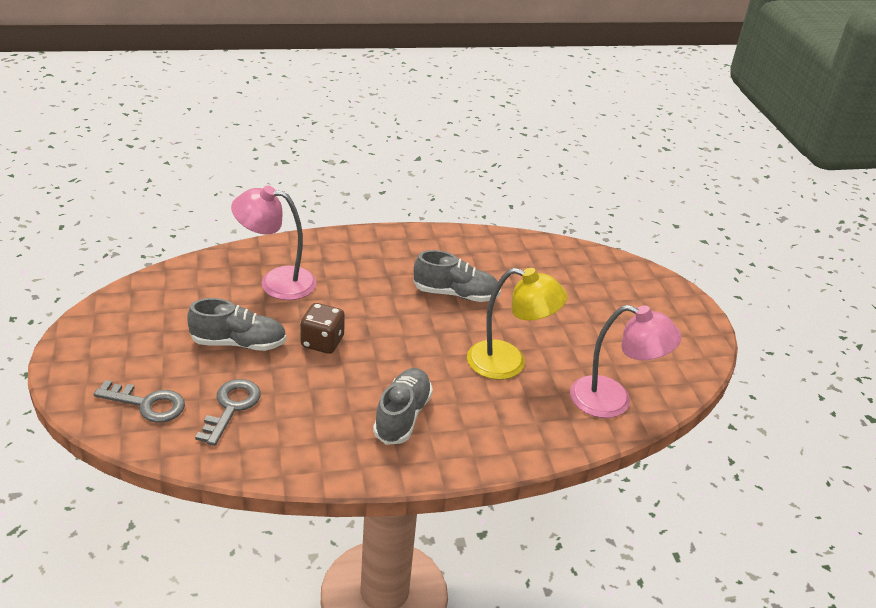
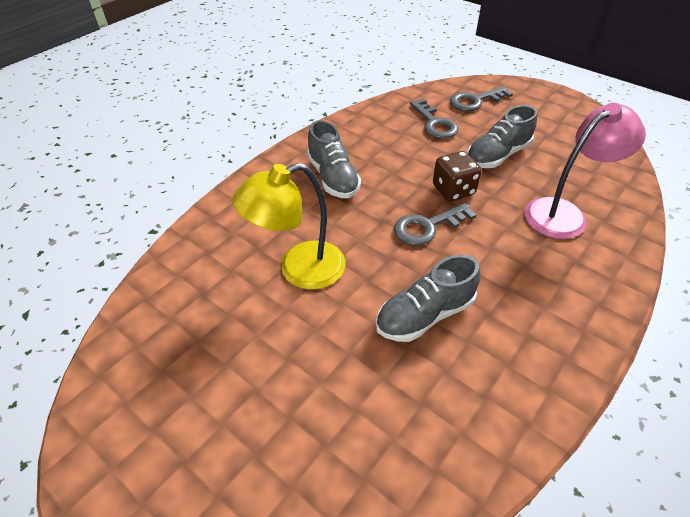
camera: 145 degrees right, 10 degrees up
pink lamp [570,305,682,418] -> none
none -> grey key [394,203,476,246]

